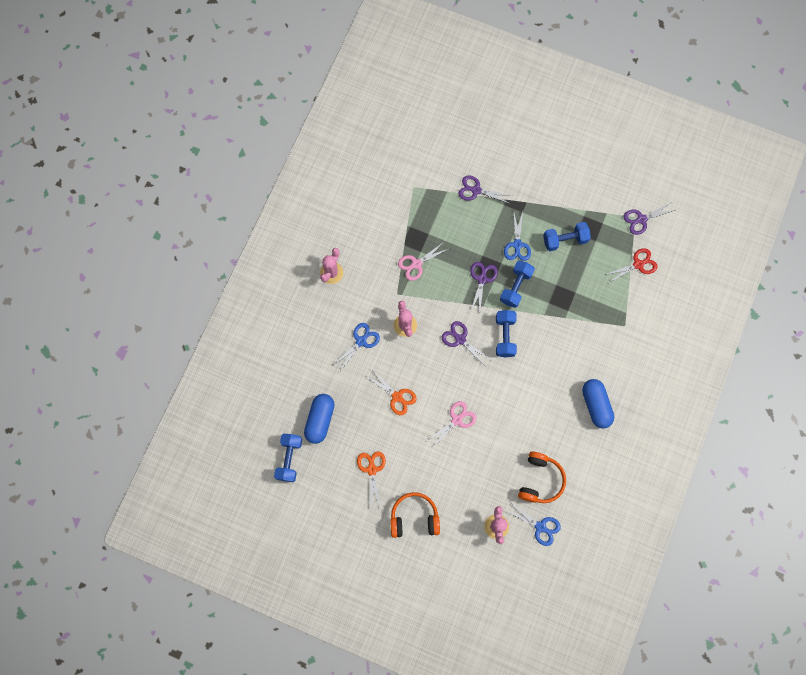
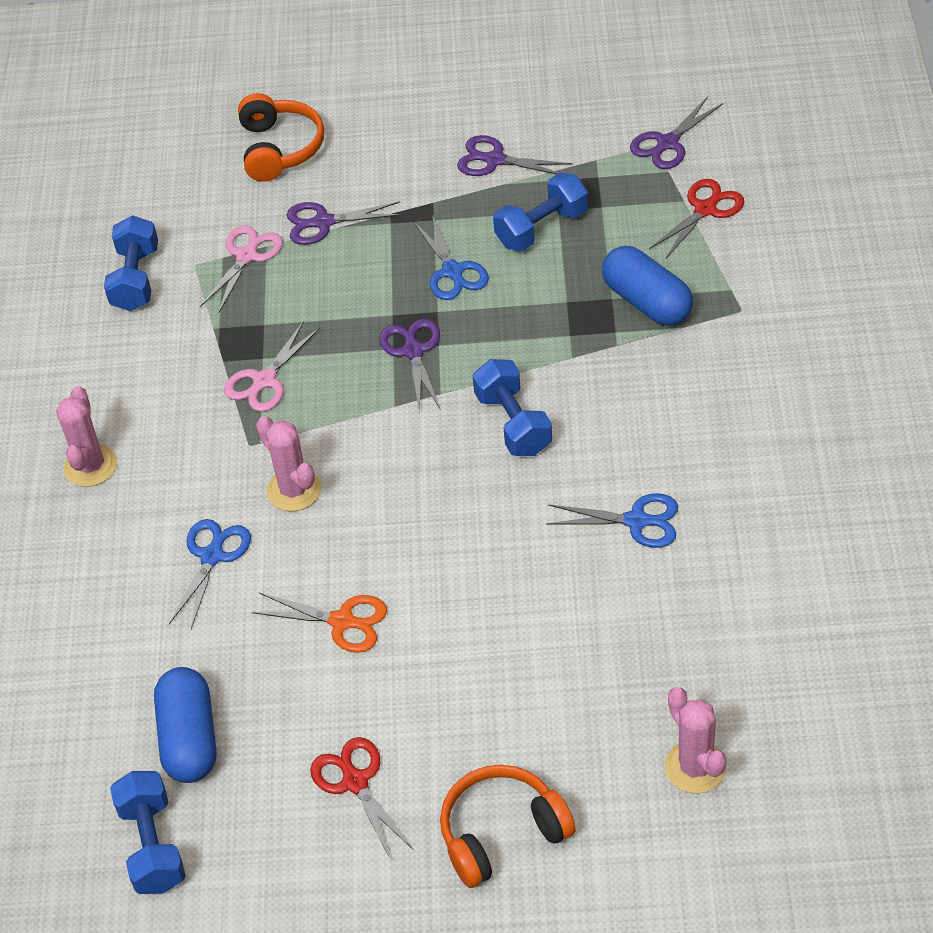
camera: 20 degrees left, 25 degrees down
orange scissors [357,451,386,507] -> red scissors [310,737,413,860]
pink scissors [425,401,476,446] -> pink scissors moved to [200,225,283,312]
purple scissors [442,321,491,367] -> purple scissors moved to [457,135,572,176]
blue dumbbell [500,261,535,308] -> blue dumbbell moved to [104,215,158,311]
blue scissors [507,502,561,546] -> blue scissors moved to [546,493,678,548]
orange headphones [518,452,566,503] -> orange headphones moved to [238,93,324,182]
blue capsule [582,379,614,429] -> blue capsule moved to [602,246,693,326]

